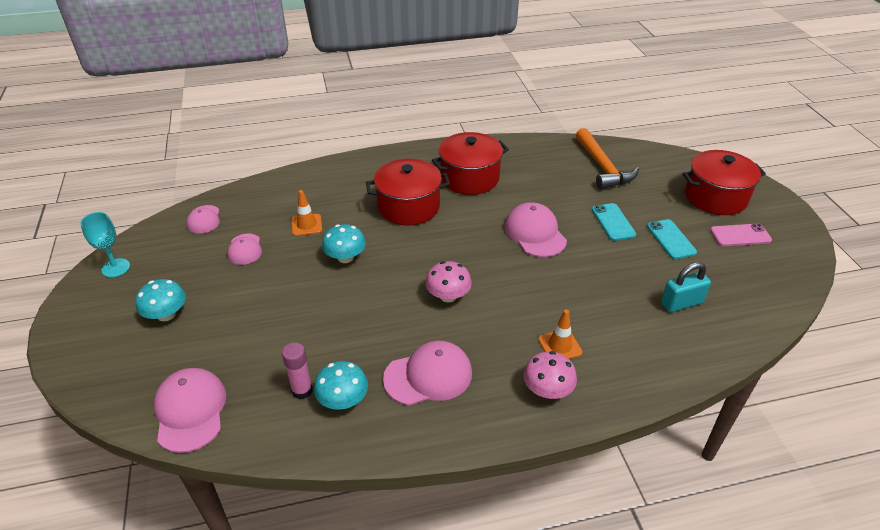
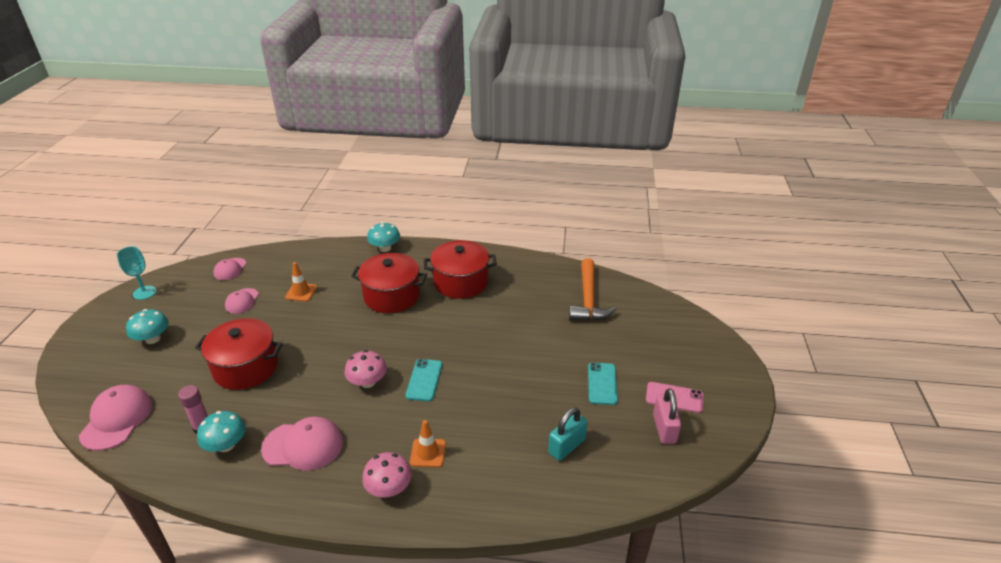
camera: 20 degrees right, 5 degrees down
turquoise mushroom [322,224,366,263] -> turquoise mushroom moved to [367,222,400,252]
pink cap [504,202,567,257] -> none
turquoise phone [592,203,636,241] -> turquoise phone moved to [405,359,442,401]
turquoise padlock [661,262,711,312] -> turquoise padlock turned 45 degrees counterclockwise [548,407,587,461]
red pot [683,150,766,215] -> red pot moved to [195,318,283,390]
none -> pink padlock [653,388,681,444]

